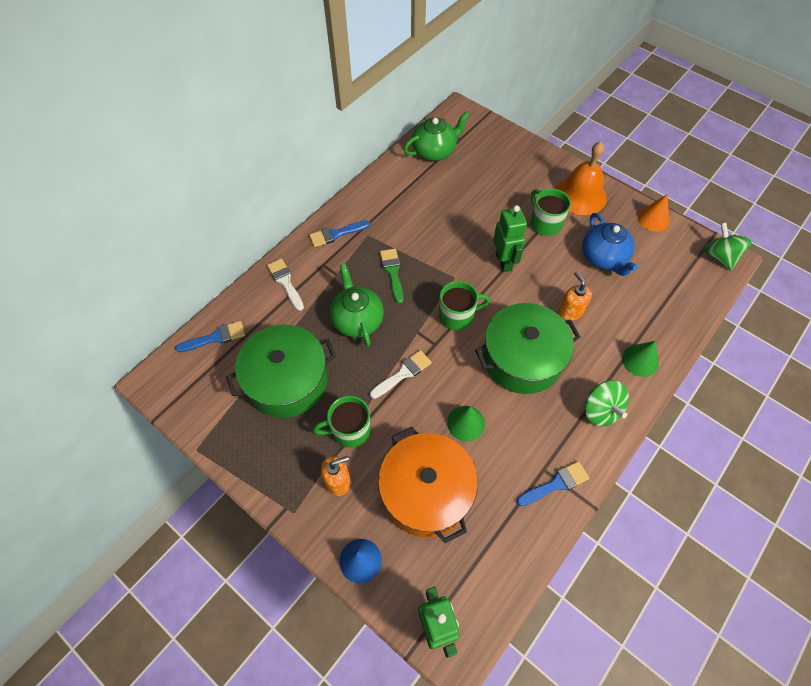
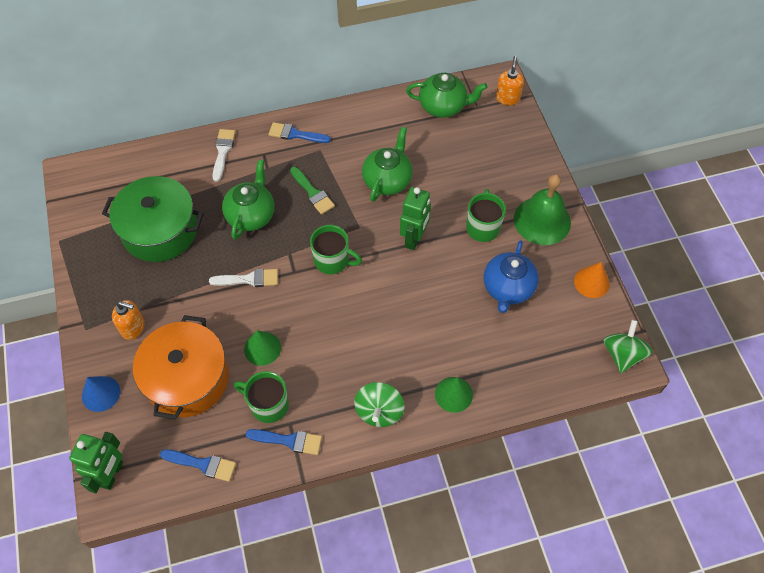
camera: 35 degrees right, 0 degrees up
blue brush [175,321,245,352] -> blue brush moved to [160,449,236,482]
green mug [313,396,371,448] -> green mug moved to [234,371,289,423]
green brush [380,249,403,303] -> green brush turned 120 degrees clockwise [290,167,335,215]
green pot [475,303,581,394] -> none
orange bell [556,142,607,215] -> green bell [514,174,571,245]
orange soap dispenser [558,272,592,321] -> orange soap dispenser moved to [496,56,524,105]
none -> green teapot [362,127,413,202]

